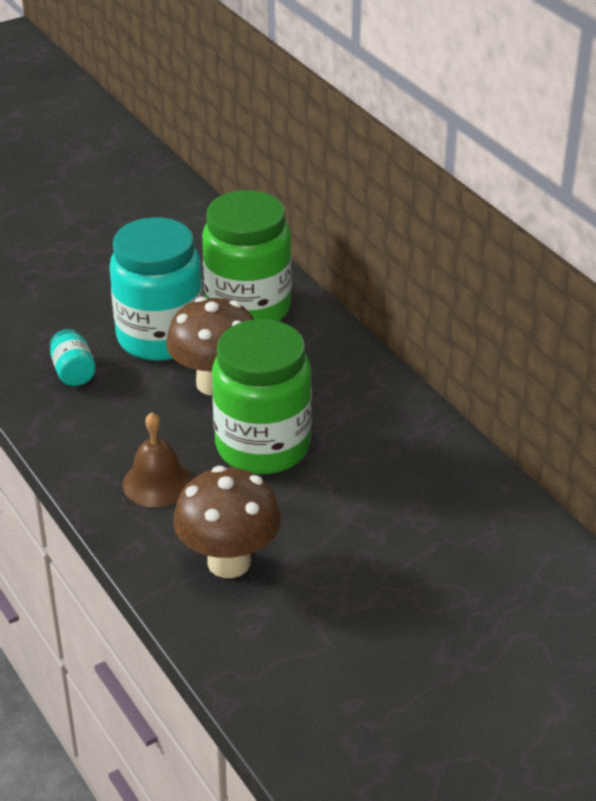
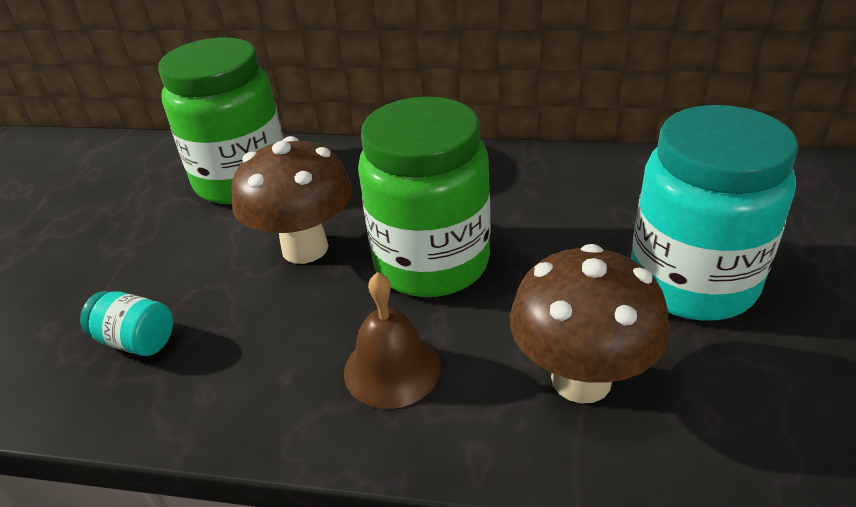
camera: 45 degrees left, 0 degrees up
turquoise jar [109,217,203,361] -> turquoise jar moved to [631,105,799,321]

